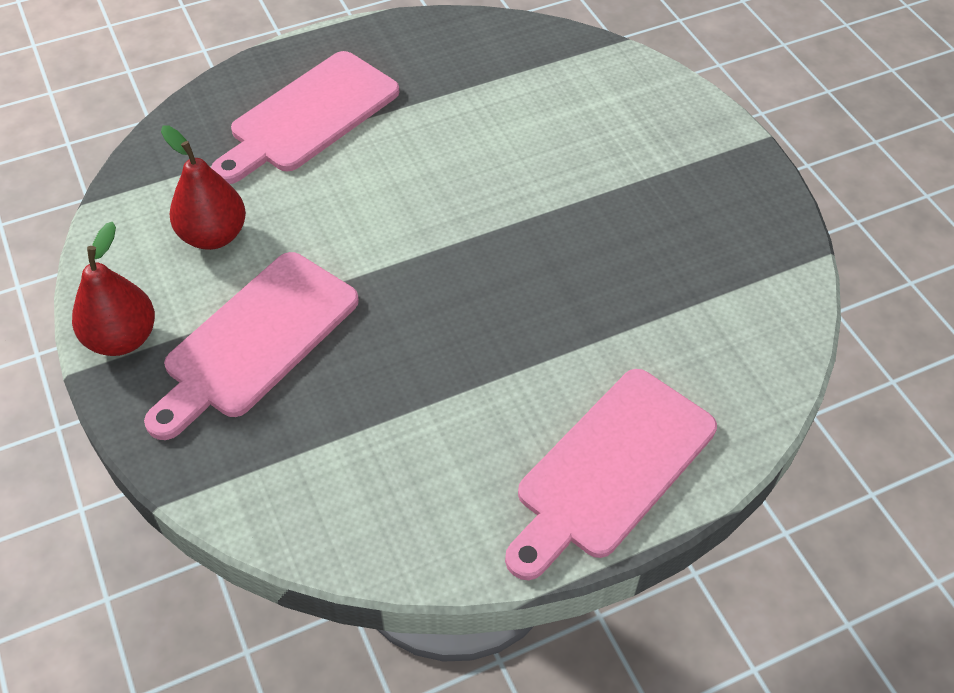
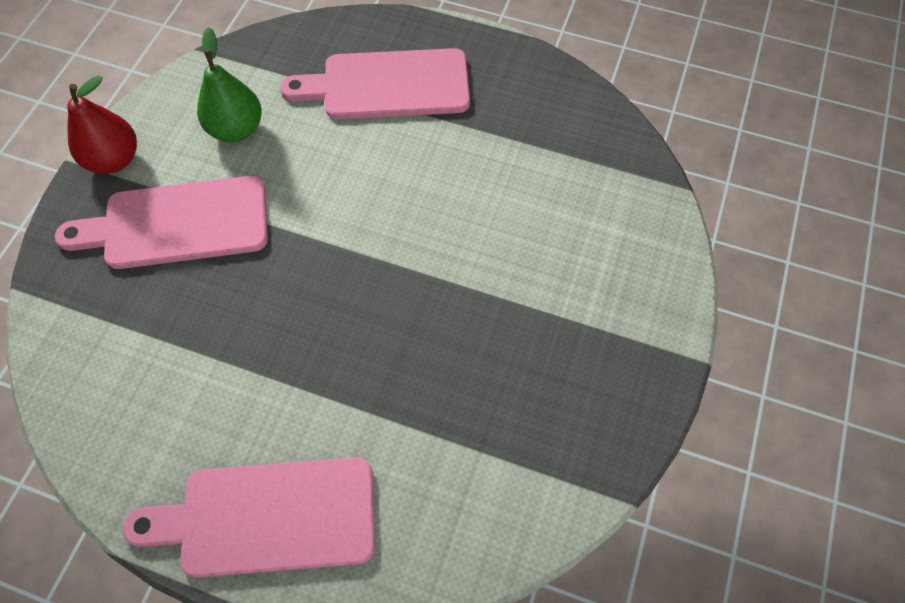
camera: 45 degrees right, 10 degrees up
red pear [161,126,246,250] -> green pear [197,27,262,142]

